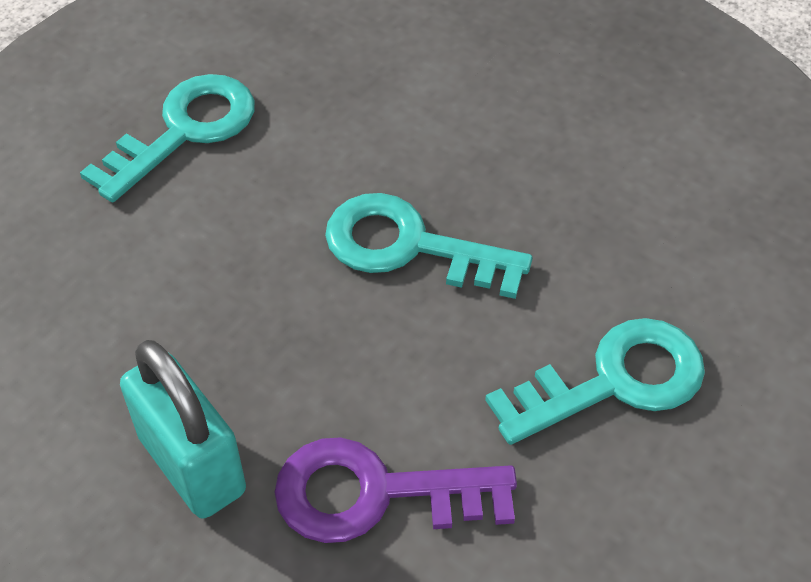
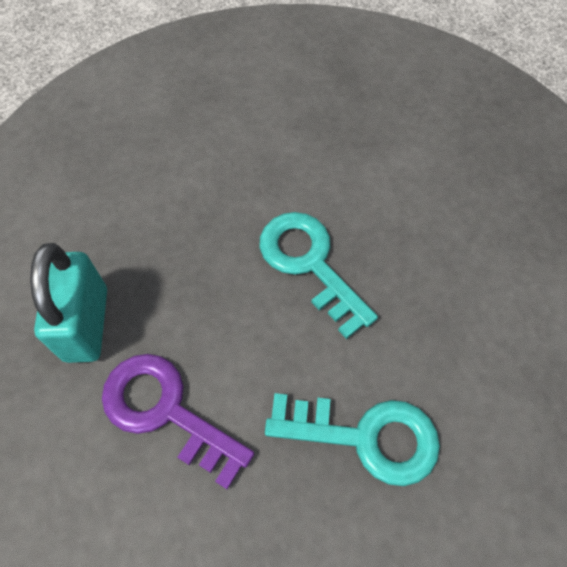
camera: 35 degrees right, 10 degrees up
turquoise key [80,74,255,202] -> none

